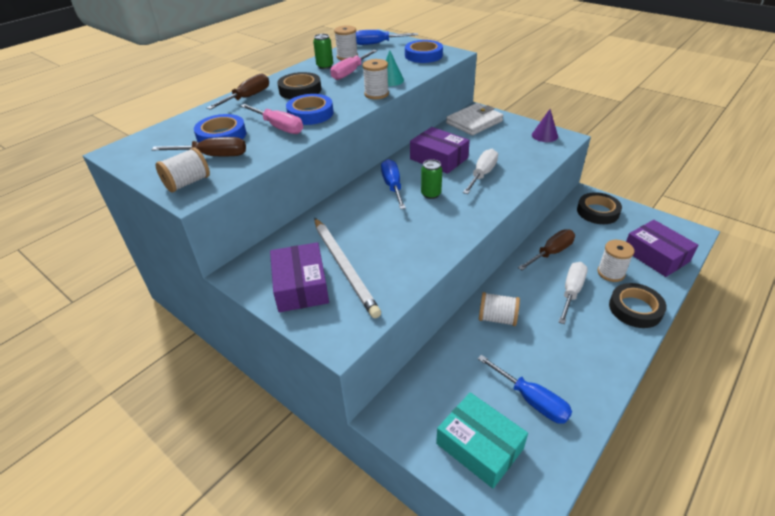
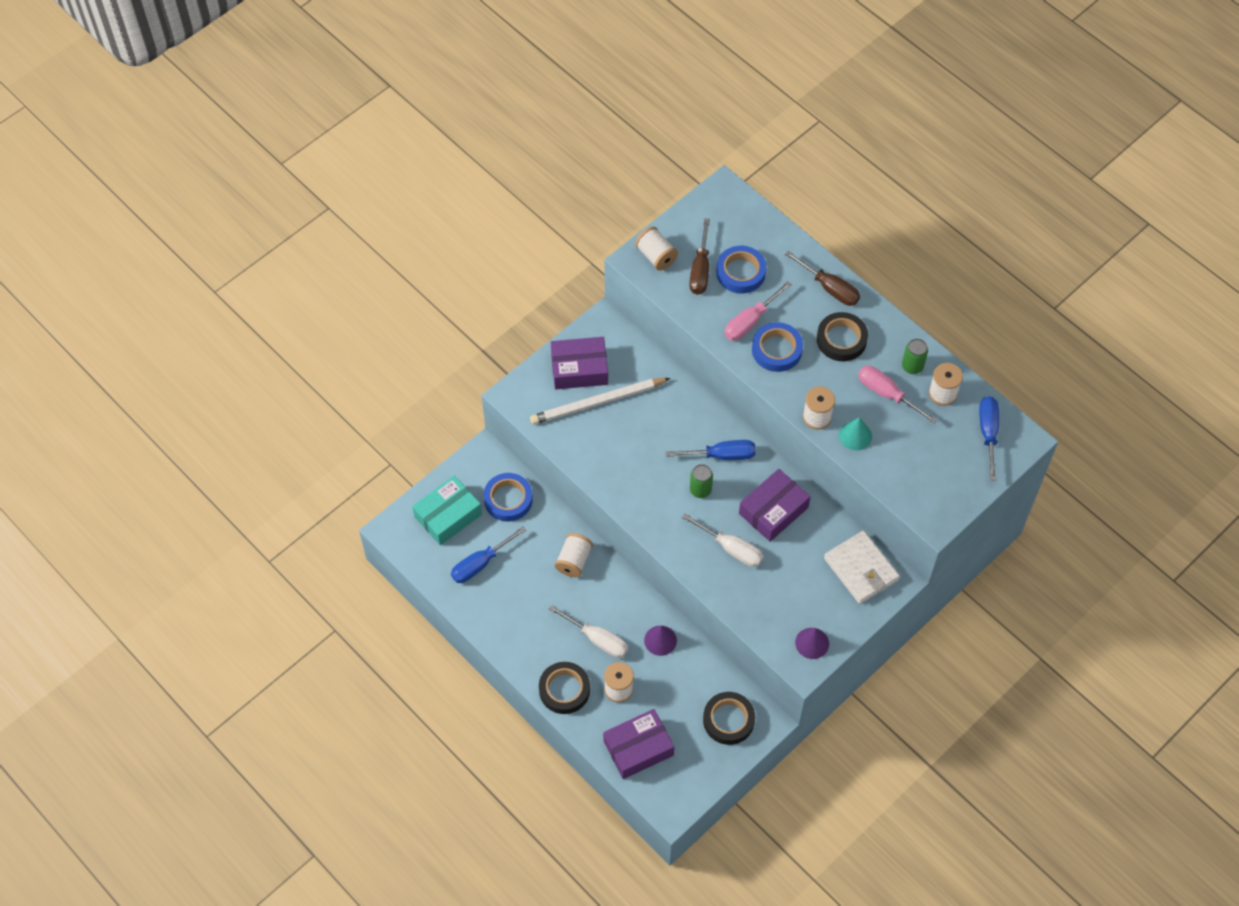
camera: 95 degrees right, 20 degrees up
blue tape [405,40,443,63] -> blue tape moved to [483,473,533,521]
brown screwdriver [518,229,575,270] -> purple cone [644,626,677,656]

